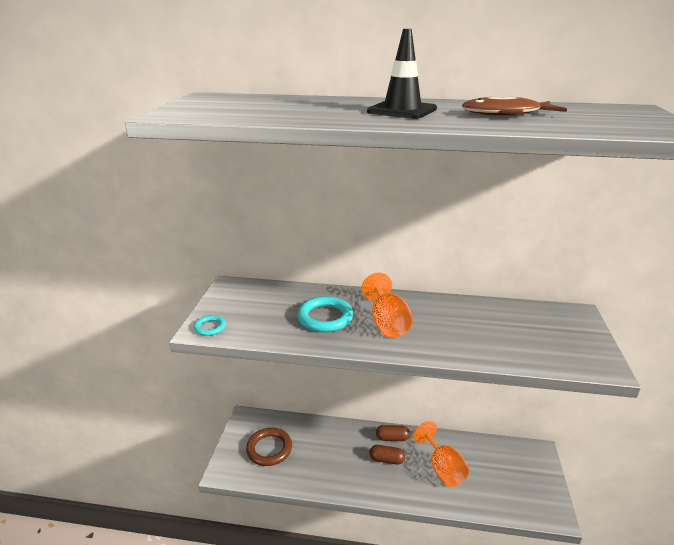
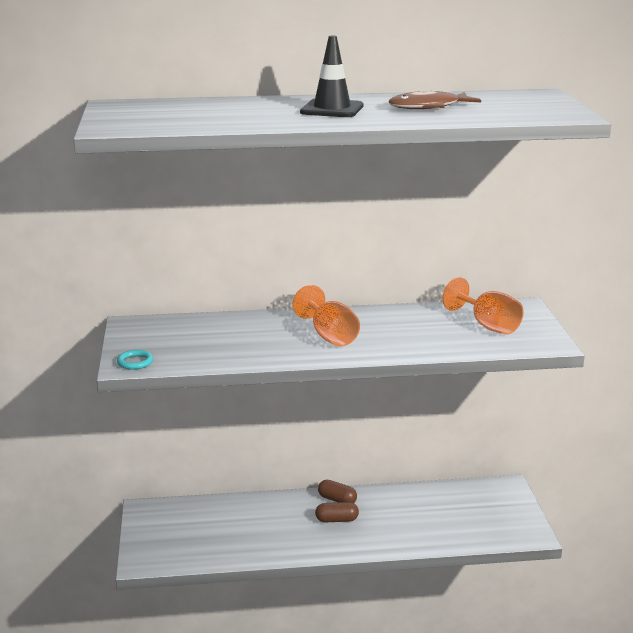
camera: 15 degrees left, 5 degrees down
brown ring [246,428,292,466] -> none
turquoise ring [297,296,353,332] -> none
brown capsule [376,425,410,441] -> brown capsule turned 45 degrees clockwise [318,480,357,503]
orange goblet [413,421,470,487] -> orange goblet moved to [443,277,524,335]

